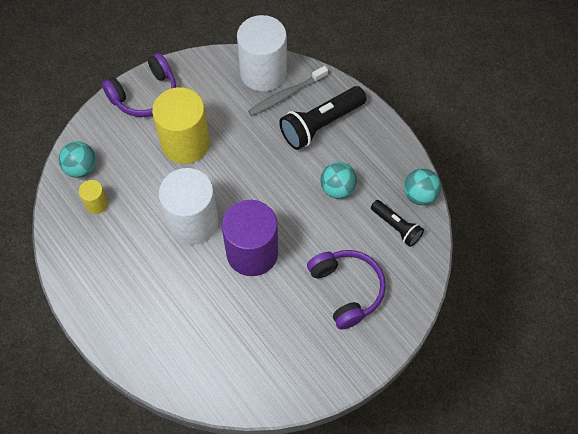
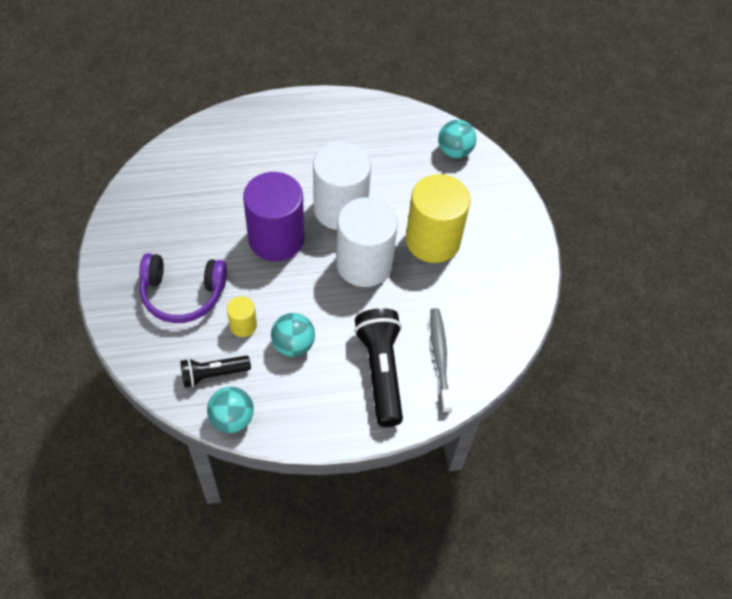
camera: 115 degrees right, 5 degrees down
yellow cylinder [79,180,108,214] -> yellow cylinder moved to [227,296,257,337]
purple headphones [102,53,176,117] -> none
white cylinder [237,15,287,92] -> white cylinder moved to [336,197,398,287]

